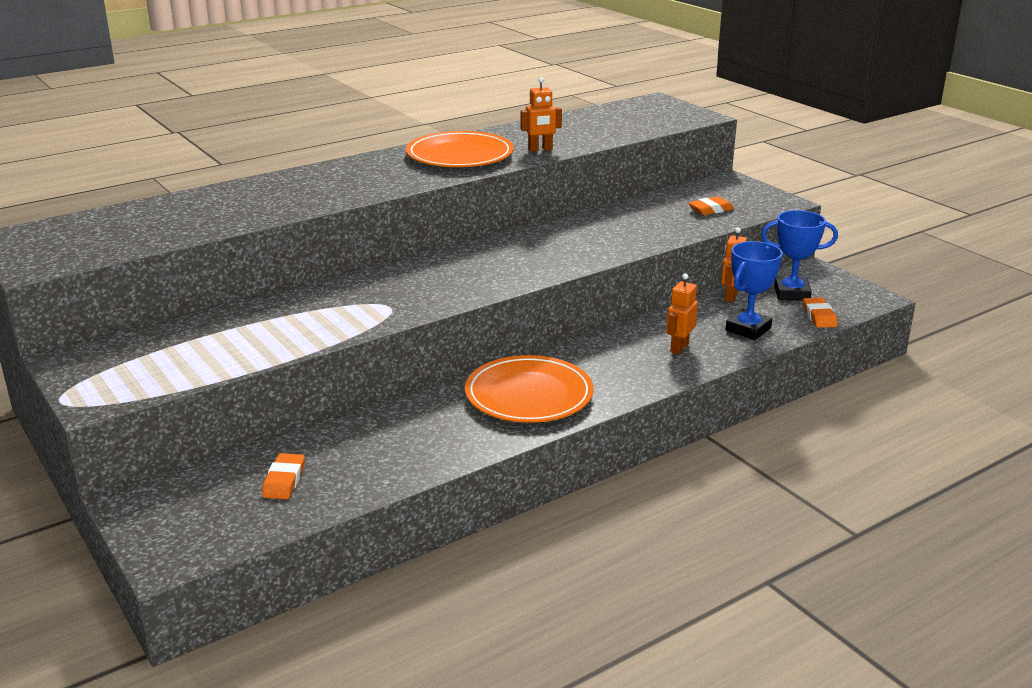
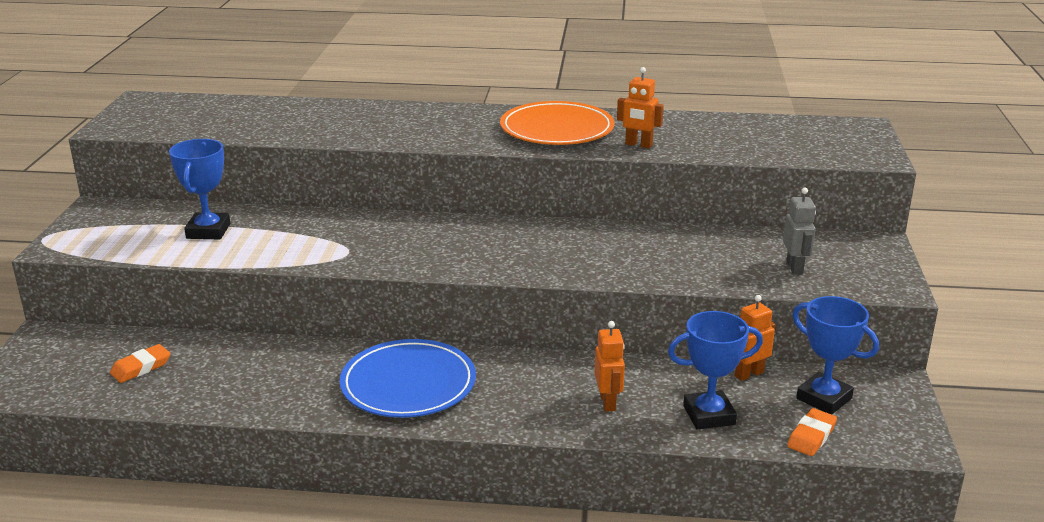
camera: 40 degrees right, 0 degrees up
orange plate [465,355,594,423] -> blue plate [340,339,476,418]
orange robot [666,274,698,354] -> orange robot turned 105 degrees clockwise [595,321,625,411]
orange eraser [688,196,734,215] -> grey robot [783,188,816,275]
none -> blue trophy [169,139,230,239]

